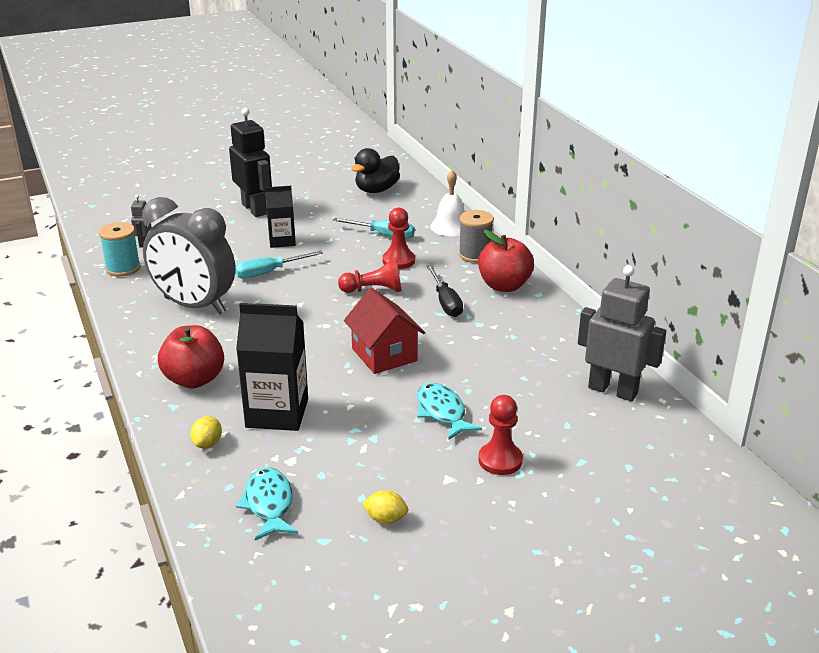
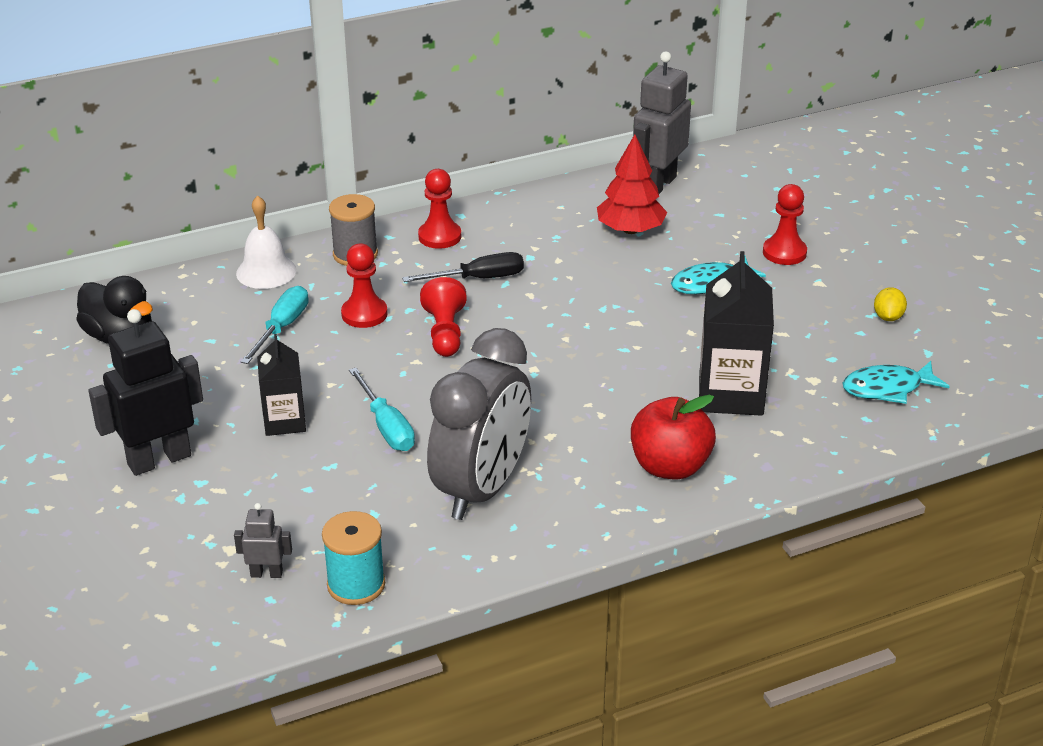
camera: 90 degrees left, 5 degrees up
yellow lemon [190,416,222,448] -> none
red house [344,288,425,374] -> none
red apple [478,230,534,292] -> red pawn [418,169,461,249]
none -> red tree [597,135,667,234]

